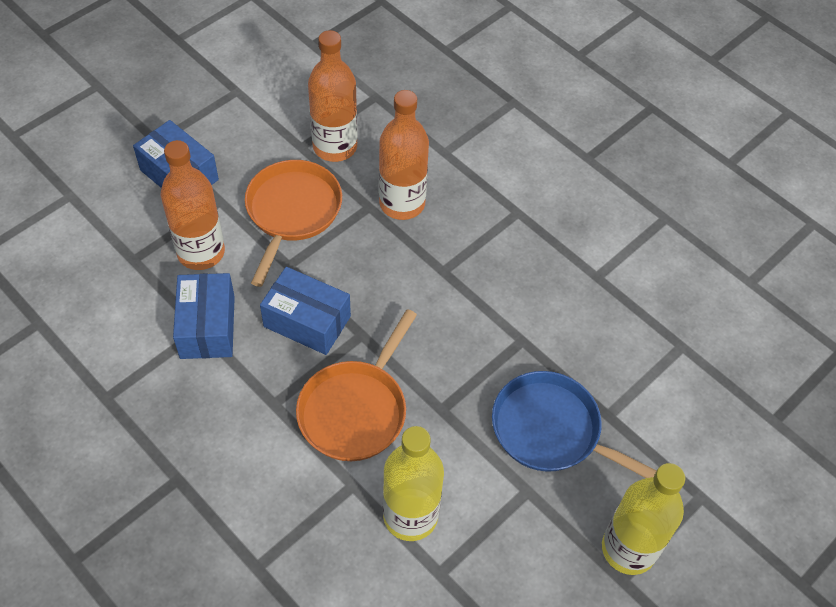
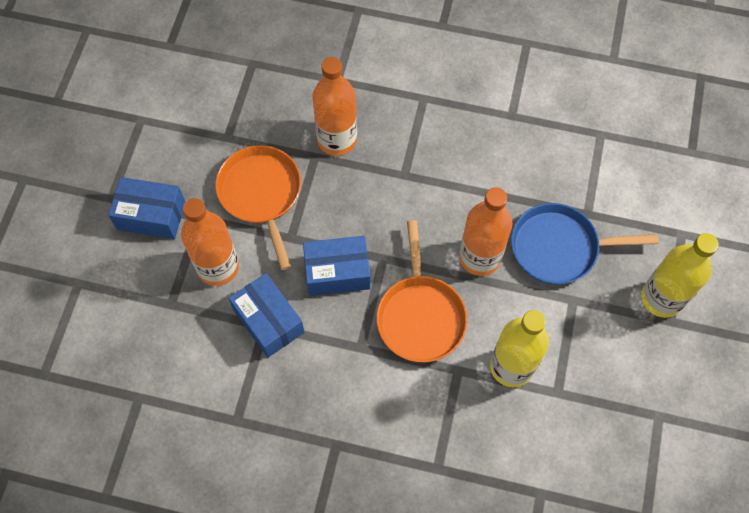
camera: 30 degrees left, 10 degrees up
orange bottle [308,30,358,162] -> orange bottle moved to [459,187,512,276]

